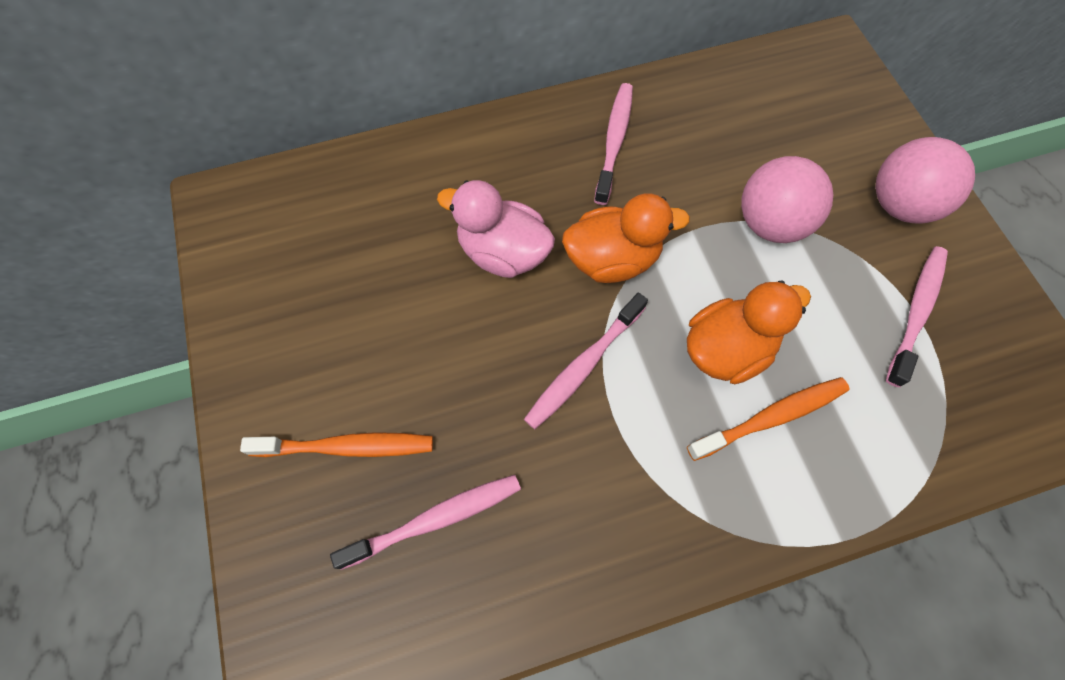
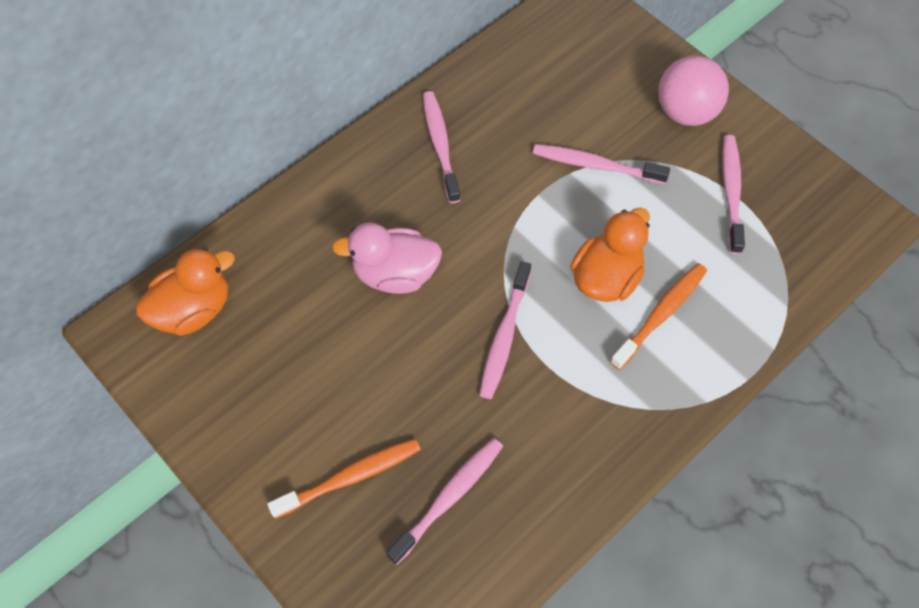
camera: 25 degrees left, 5 degrees down
orange duck [562,193,690,283] -> orange duck moved to [136,248,235,336]
pink ball [741,156,833,243] -> pink toothbrush [533,144,670,184]

